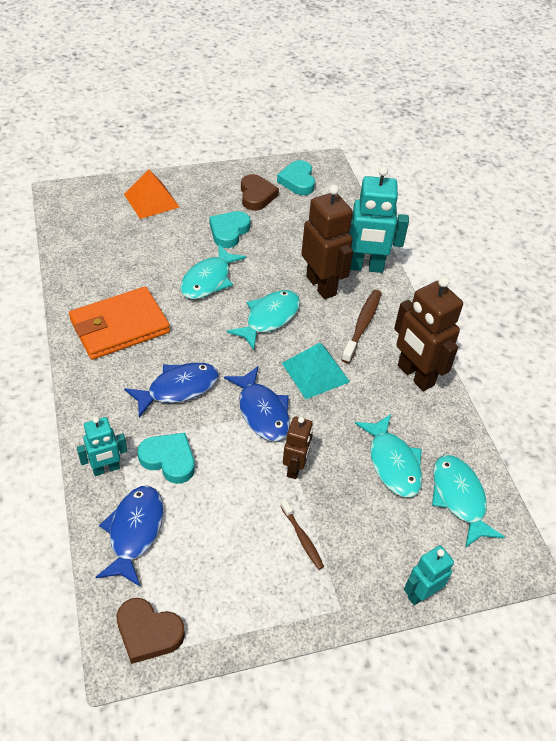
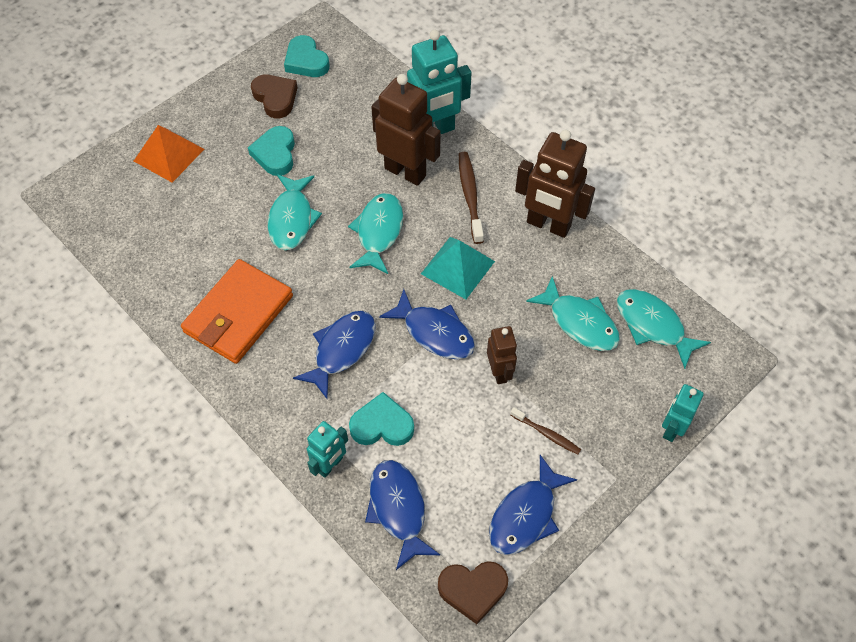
camera: 25 degrees left, 10 degrees up
none -> blue fish [489,455,577,555]

